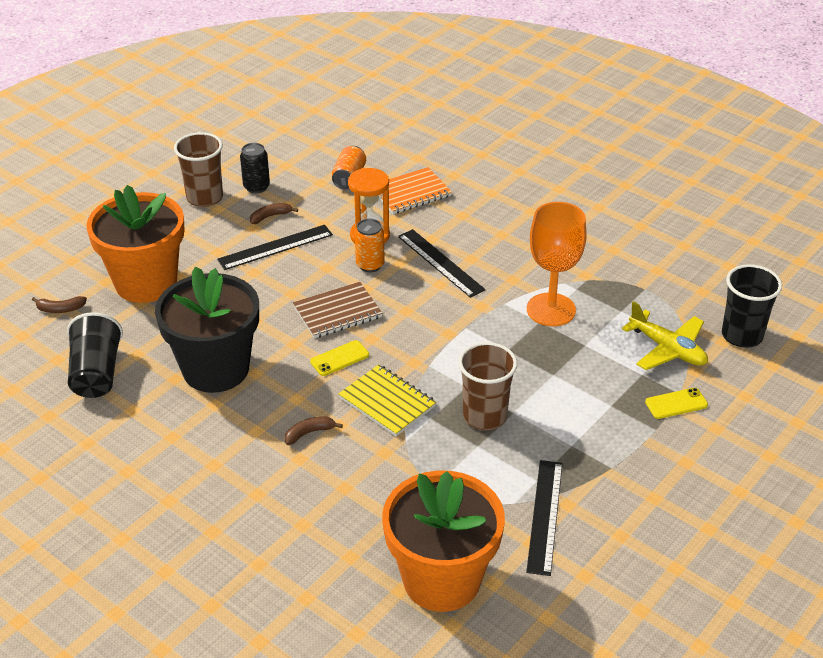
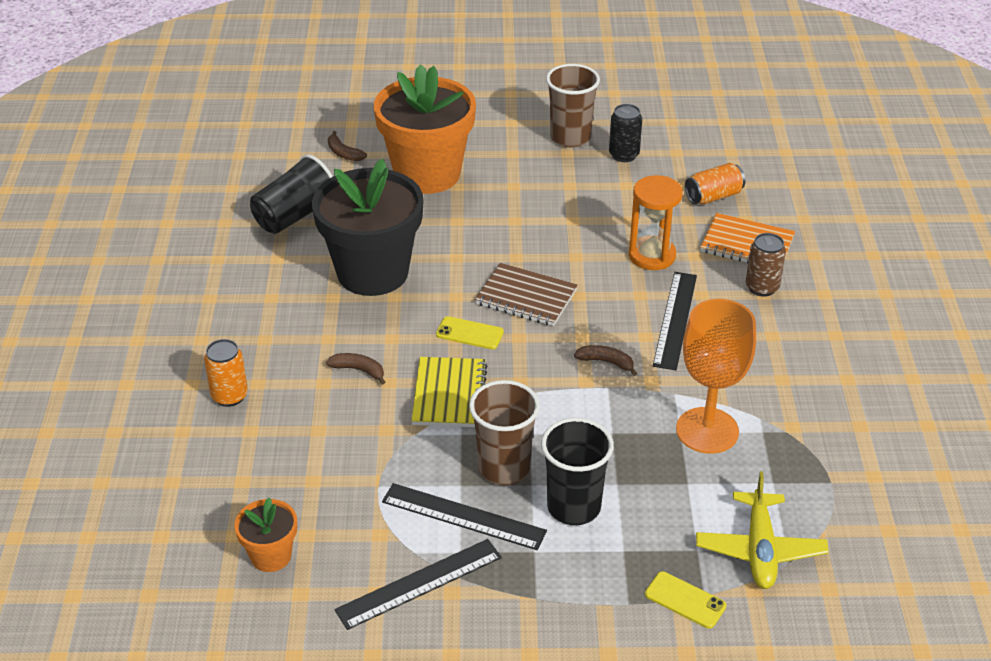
camera: 50 degrees right, 0 degrees up
black ruler [217,225,333,270] -> black ruler moved to [382,483,547,550]
brown banana [250,203,298,224] -> brown banana moved to [574,345,637,376]
orange can [355,219,385,272] -> orange can moved to [204,339,248,407]
orange flower pot [382,470,505,612] -> orange flower pot [234,498,297,572], size x0.47
black cup [722,264,782,348] -> black cup moved to [541,418,614,525]
none -> brown can [746,233,786,297]

